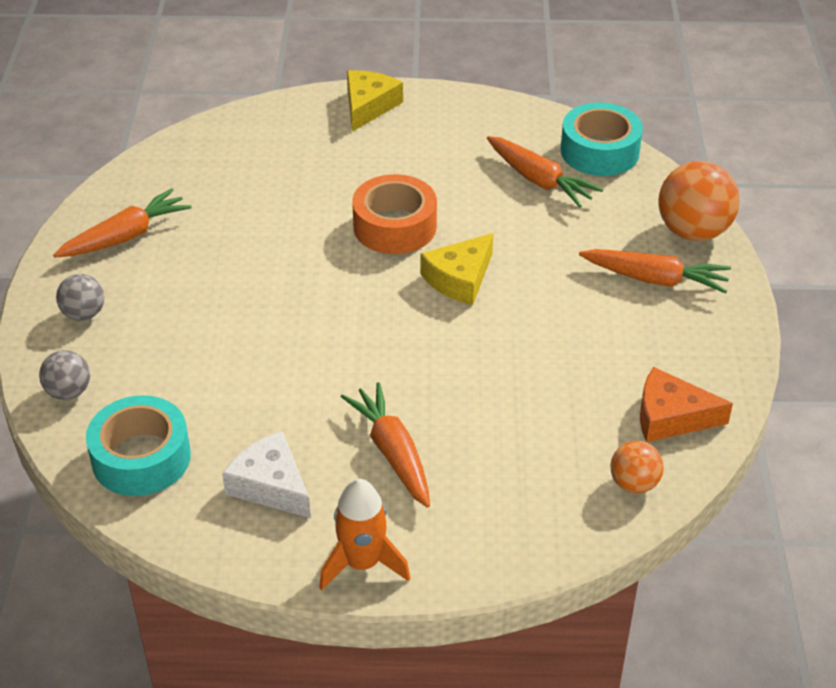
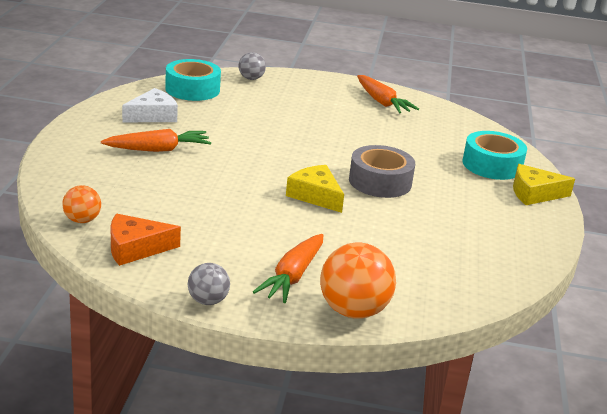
camera: 95 degrees right, 15 degrees down
grey ball [56,274,104,321] -> grey ball moved to [188,263,230,305]
orange rocket [319,479,410,590] -> none
yellow cheese [347,70,403,132] -> yellow cheese turned 150 degrees clockwise [513,164,575,205]
orange tape [352,174,437,254] -> grey tape [349,145,415,198]
orange carrot [487,136,603,208] -> none
turquoise tape [561,102,643,176] -> turquoise tape moved to [463,131,527,180]
orange cheese [640,367,733,442] -> orange cheese turned 120 degrees counterclockwise [111,214,181,266]

